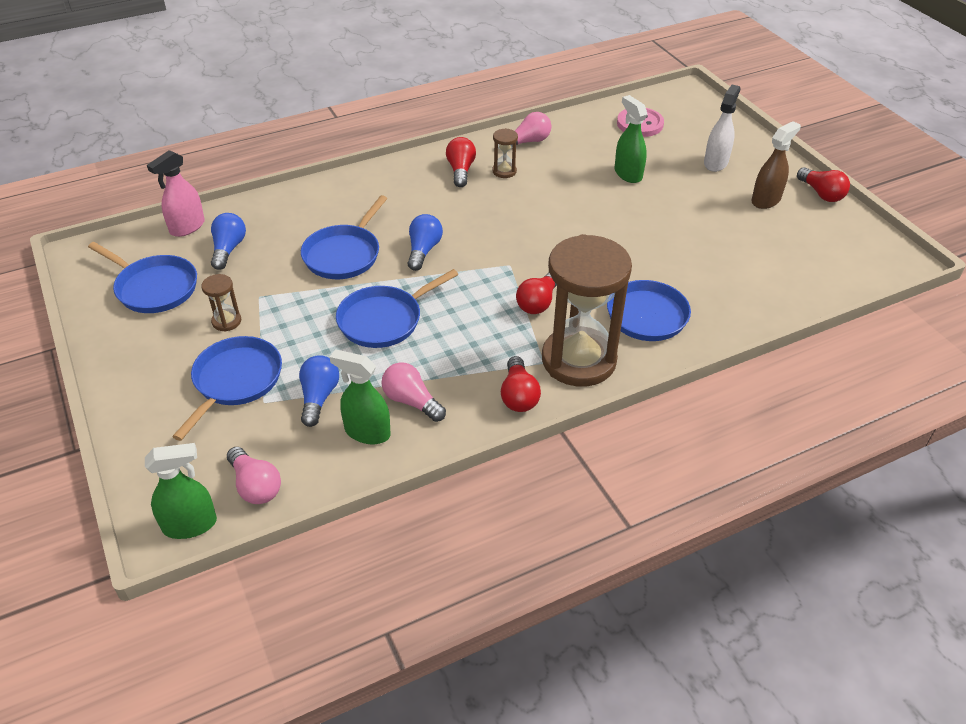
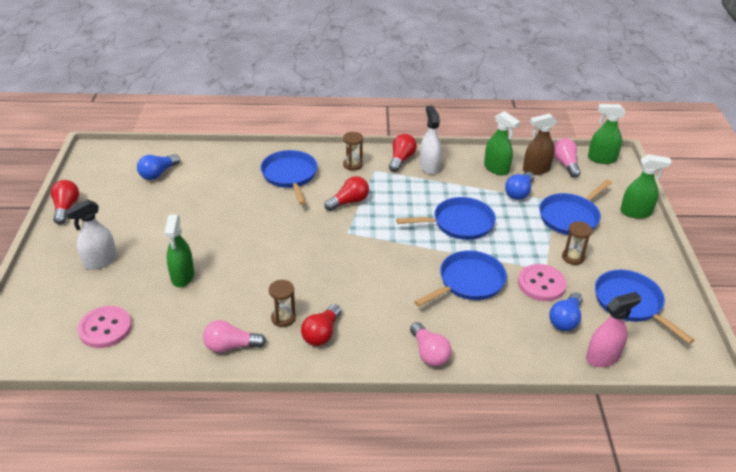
camera: 155 degrees left, 5 degrees down
pink light bulb [382,362,446,422] -> pink light bulb moved to [410,322,452,367]
blue light bulb [408,214,443,271] -> blue light bulb moved to [137,154,180,180]
brown hourglass [542,234,632,387] -> brown hourglass [343,132,363,171], size x0.40
brown spray bottle [751,121,801,209] -> brown spray bottle moved to [523,113,557,175]
none -> white spray bottle [420,105,441,175]
none -> pink button [518,264,567,301]
none -> green spray bottle [620,154,671,219]

